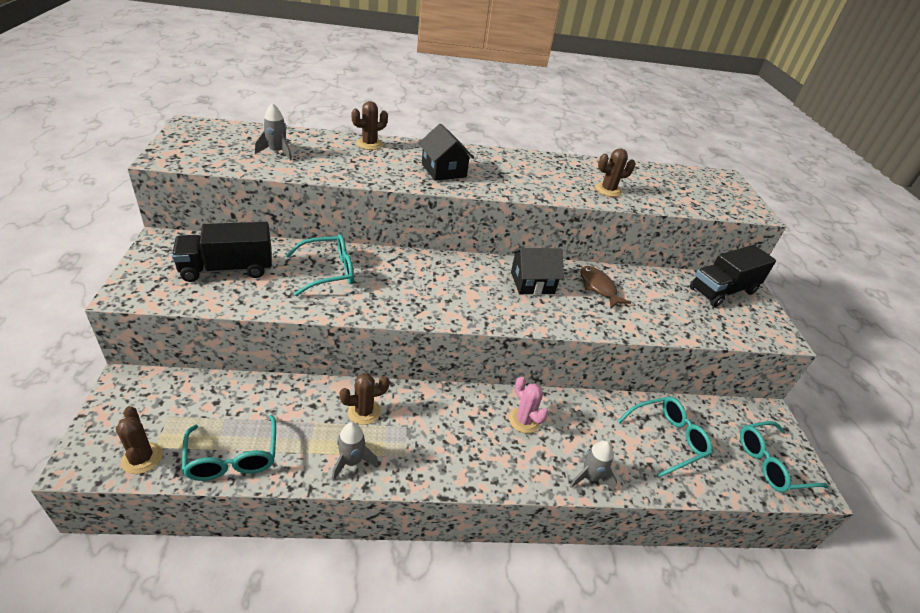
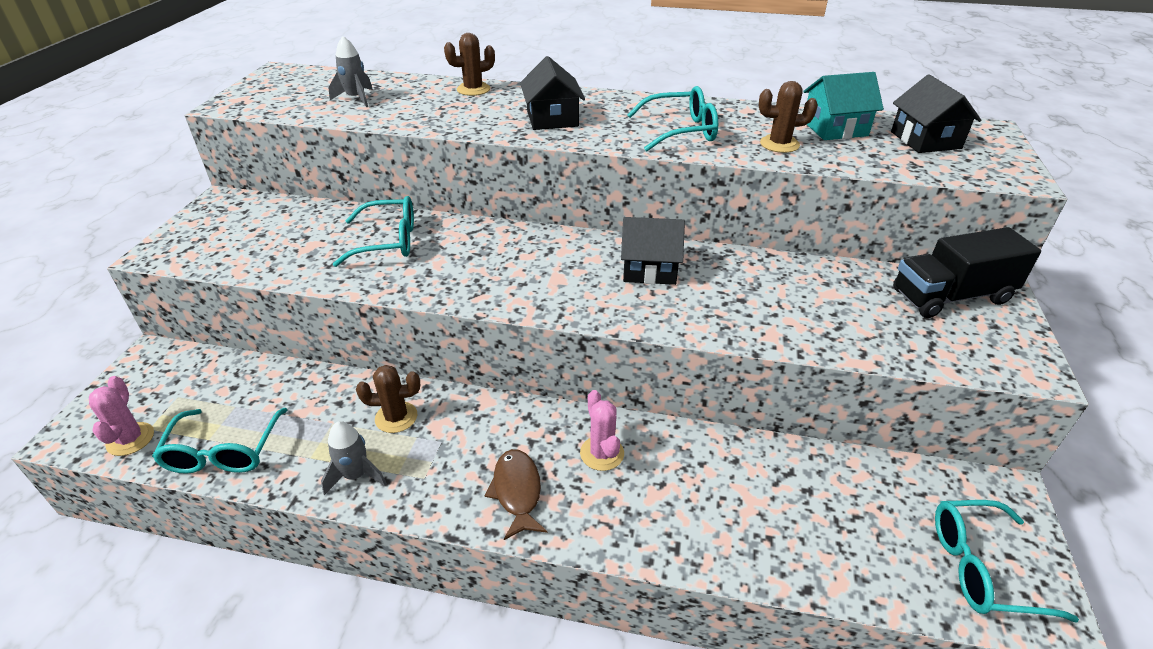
camera: 20 degrees right, 0 degrees up
brown cactus [116,406,163,474] -> pink cactus [89,376,154,456]
black truck [172,222,272,282] -> none
grey rocket [569,440,617,491] -> none
brown fish [580,266,631,309] -> brown fish moved to [485,449,547,540]
turquoise glasses [617,397,712,478] -> turquoise glasses moved to [627,86,718,151]
none -> turquoise house [803,72,884,140]
none -> black house [891,74,982,153]

